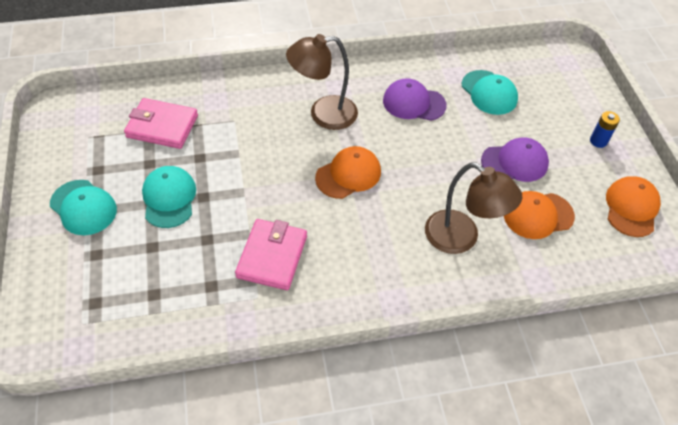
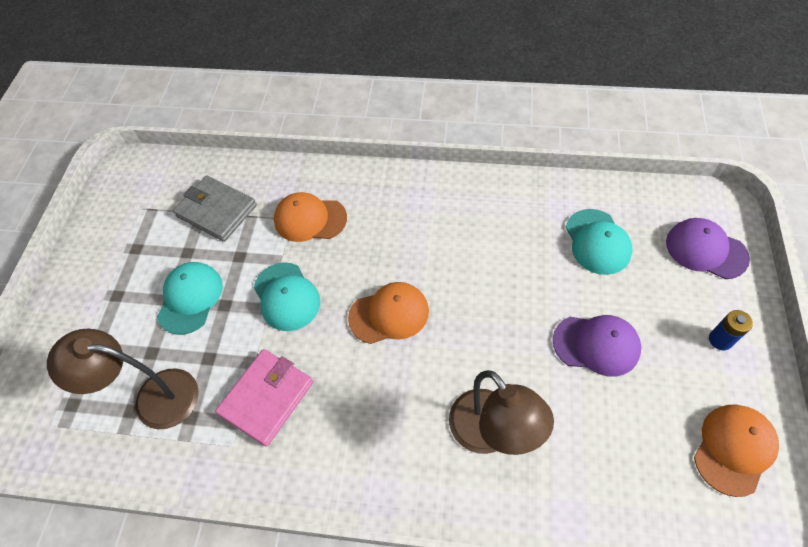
camera: 25 degrees right, 5 degrees up
turquoise cap [50,180,117,235] -> turquoise cap moved to [254,262,320,331]
pink wallet [124,98,198,149] -> grey wallet [173,176,257,242]
brown lamp [286,34,358,130] -> brown lamp moved to [47,329,199,429]
purple cap [383,78,446,121] -> purple cap moved to [666,218,750,279]
orange cap [504,191,575,239] -> orange cap moved to [274,192,347,242]

